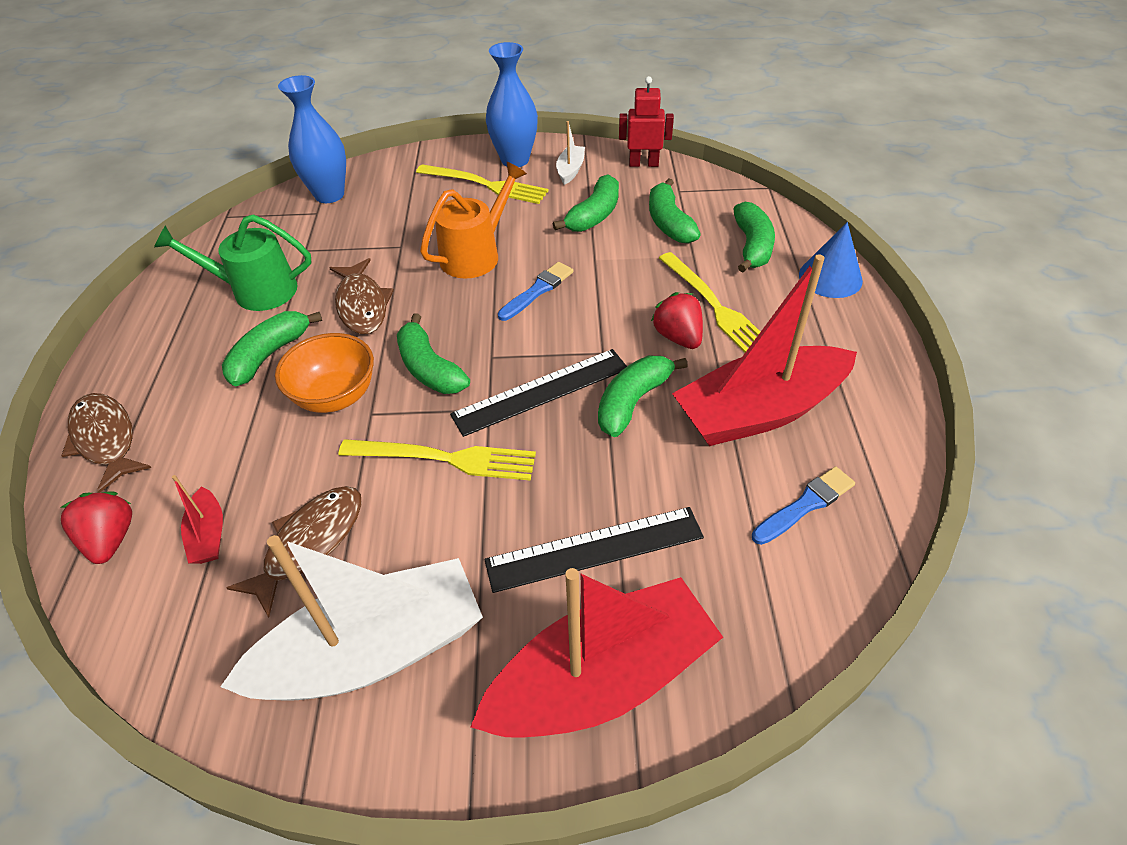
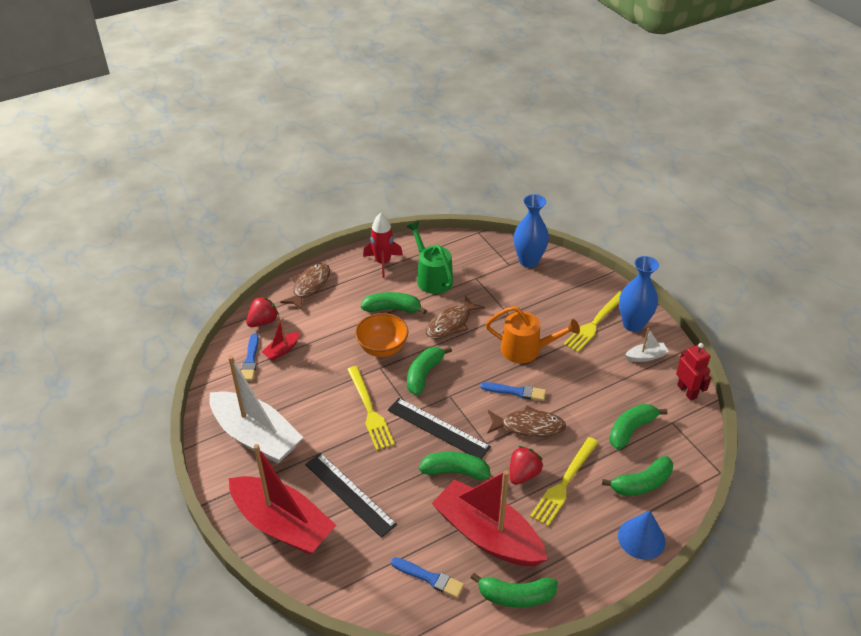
camera: 60 degrees right, 5 degrees down
brown fish [226,486,362,617] -> brown fish moved to [487,406,566,437]
yellow fork [416,164,548,204] -> yellow fork turned 45 degrees clockwise [563,291,622,352]
green banana [553,174,619,232] -> green banana moved to [471,573,558,608]
none -> blue brush [241,334,259,381]
none -> red rocket [363,213,403,278]

